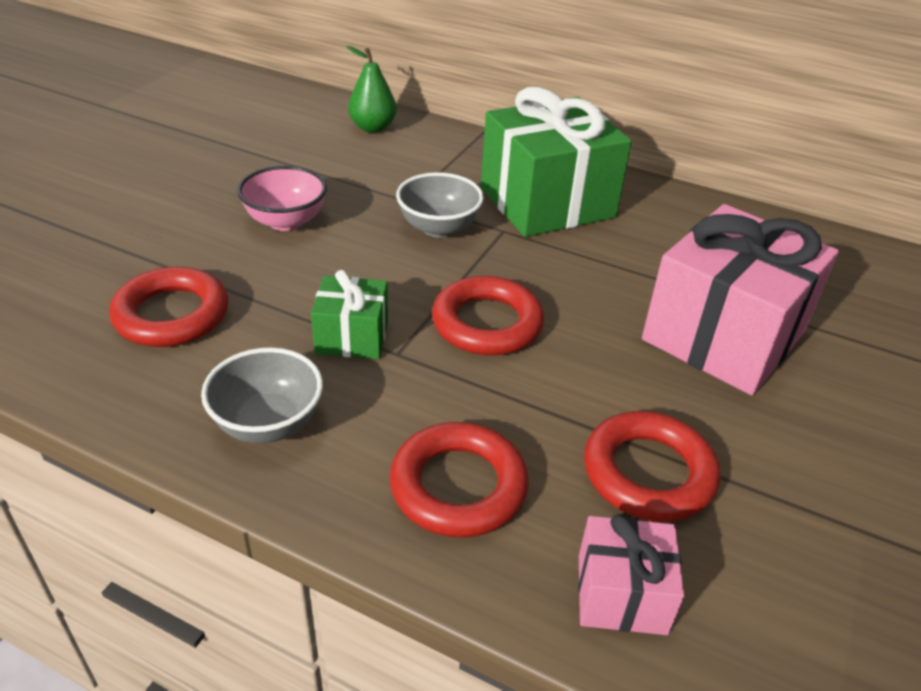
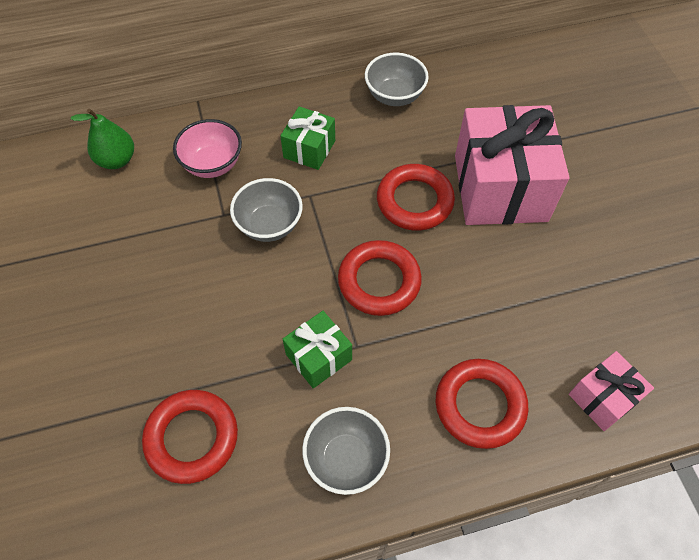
camera: 40 degrees left, 20 degrees up
pink bowl [237,166,327,231] -> pink bowl moved to [173,119,242,178]
green gift [481,87,632,237] -> green gift [280,106,335,170], size x0.49
red ring [584,411,720,522] -> red ring moved to [377,164,455,231]
none -> grey bowl [365,53,429,106]

